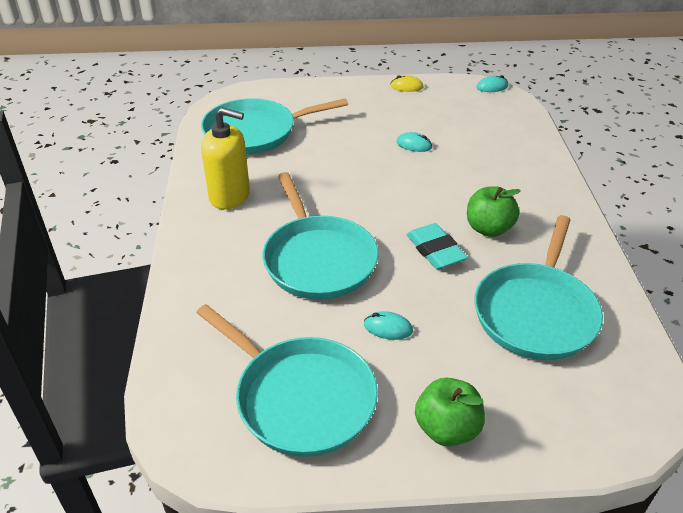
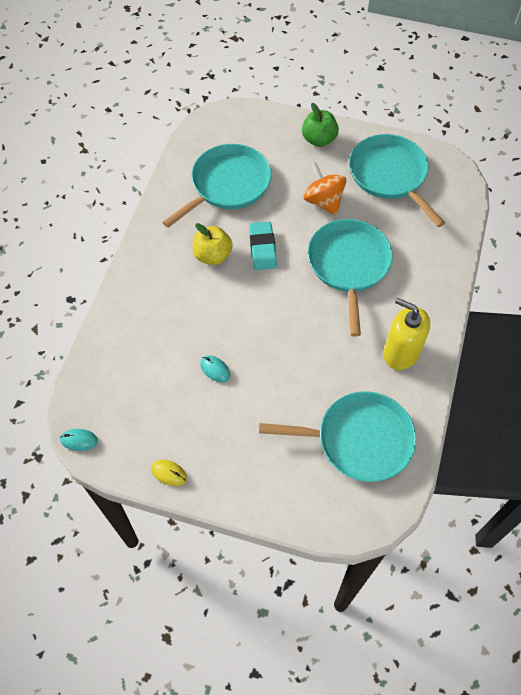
camera: 160 degrees left, 20 degrees up
turquoise mouse [364,311,413,340] -> orange spinning top [303,162,346,215]
green apple [467,186,521,237] -> yellow apple [193,223,233,265]

